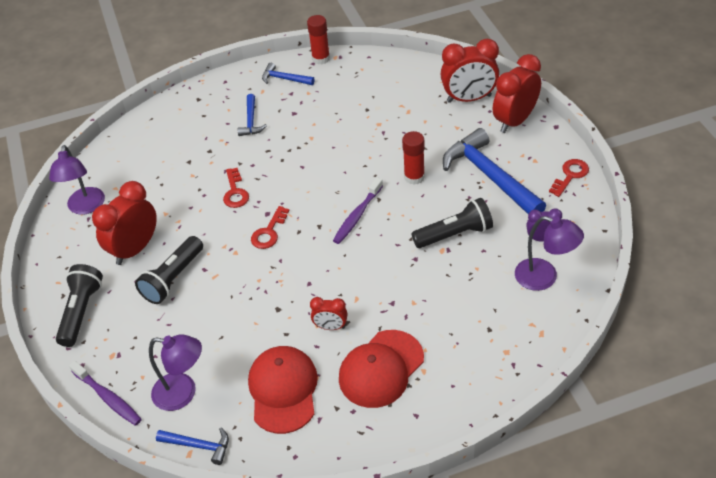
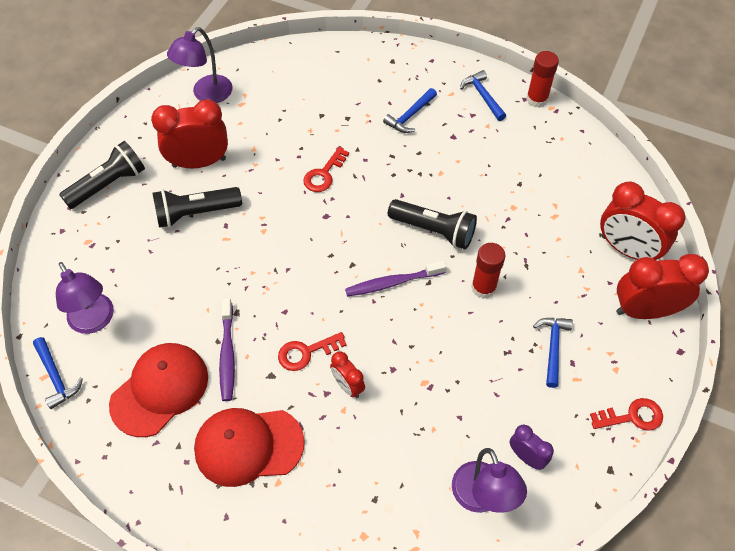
camera: 40 degrees right, 10 degrees up
purple toothbrush [69,361,142,426] -> purple toothbrush moved to [219,298,235,401]
red key [251,206,289,249] -> red key moved to [278,332,347,371]
red clock [310,297,348,330] -> red clock moved to [330,351,365,398]
black flashlight [411,198,493,248] -> black flashlight moved to [388,199,477,249]
blue hammer [443,128,546,214] -> blue hammer [533,318,573,388], size x0.49

